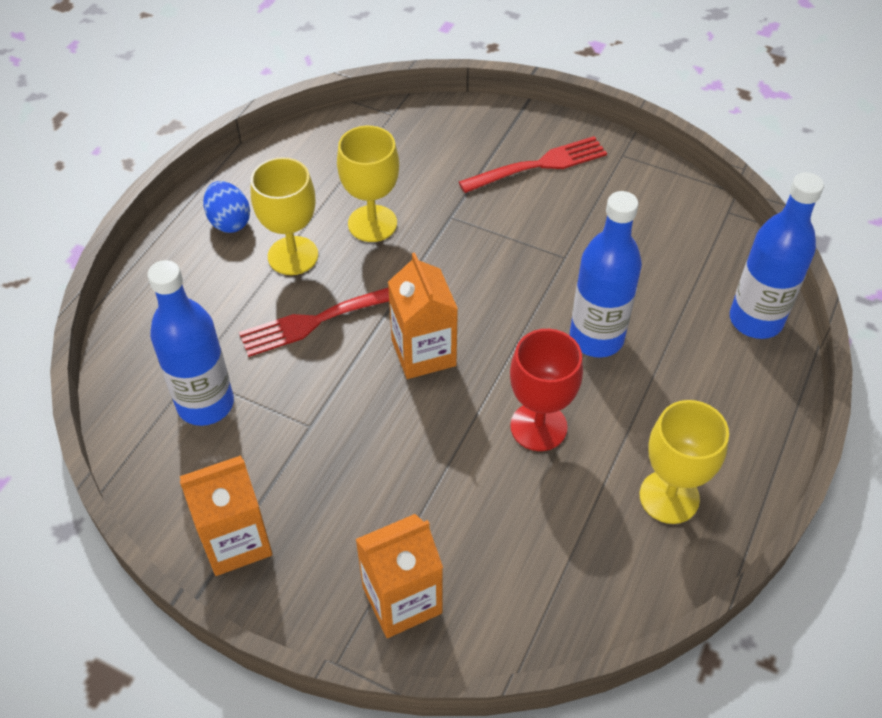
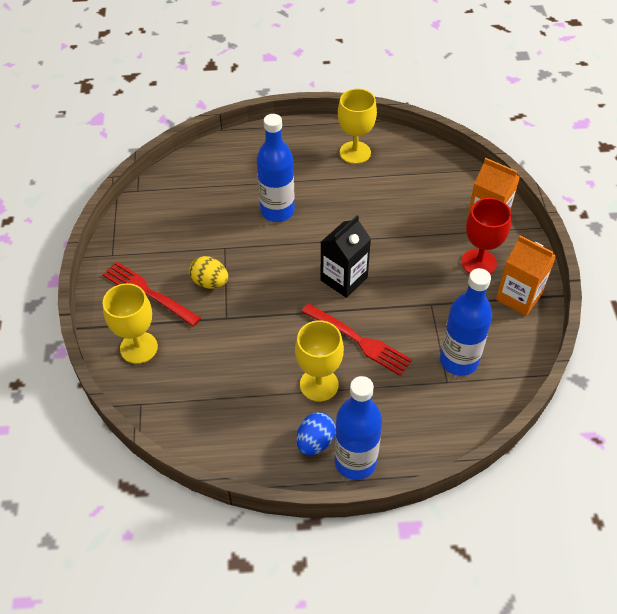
camera: 120 degrees left, 0 degrees up
yellow goblet [337,126,399,242] -> yellow goblet moved to [103,283,158,364]
orange carton [388,252,458,379] -> black carton [321,215,371,298]
red goblet [510,329,583,451] -> red goblet moved to [462,198,512,274]
blue bottle [730,172,824,339] -> blue bottle moved to [335,376,382,480]
none -> yellow egg [189,256,228,289]

